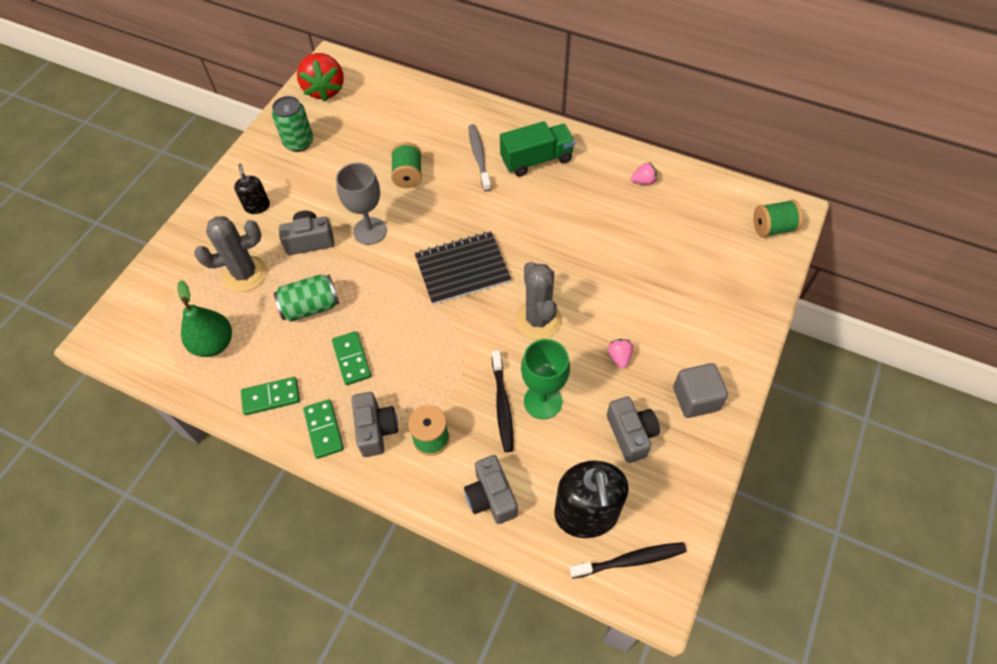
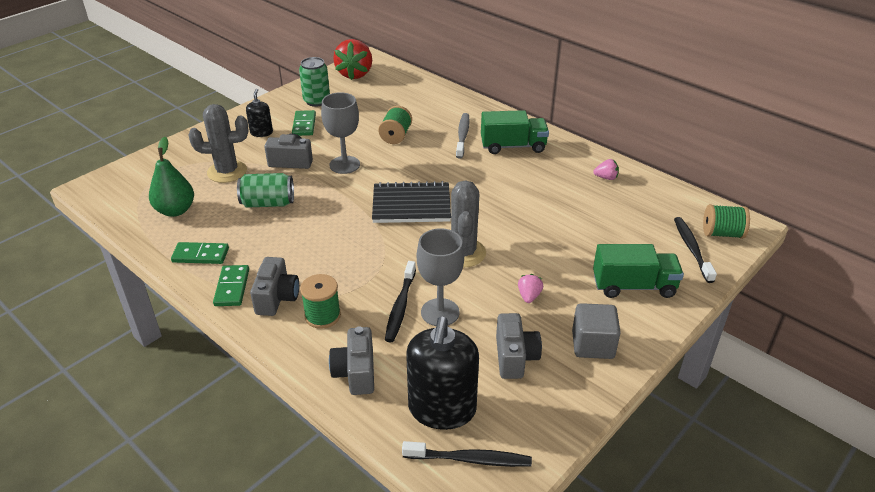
camera: 15 degrees right, 20 degrees down
green domino [332,331,371,385] -> green domino moved to [292,110,316,136]
green goblet [521,339,570,419] -> grey goblet [417,228,464,326]
none -> green truck [593,244,684,298]
none -> black toothbrush [674,217,717,283]

